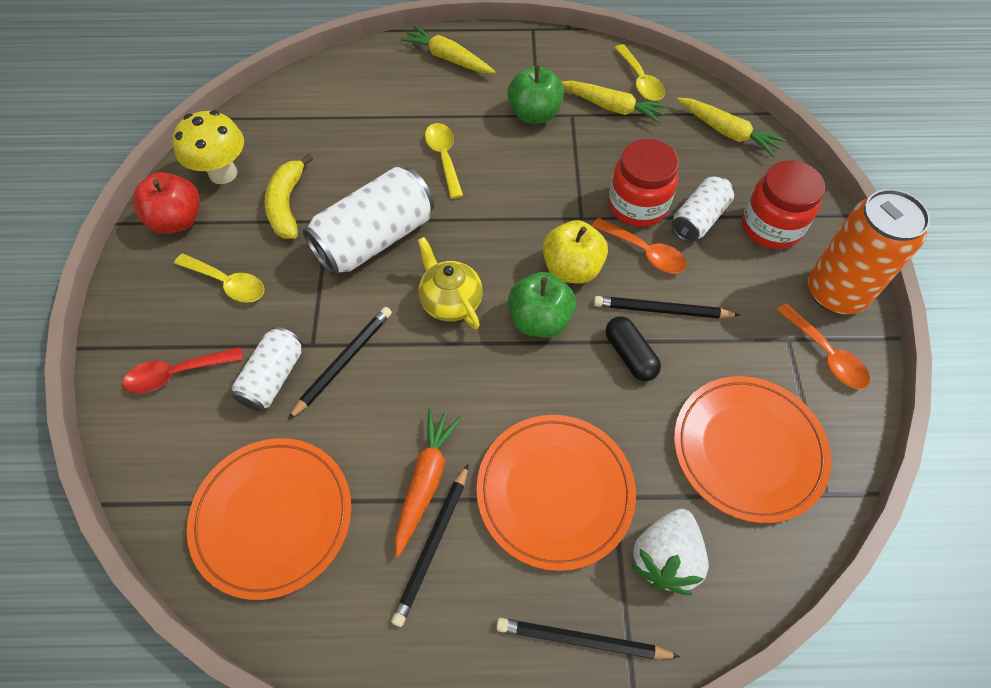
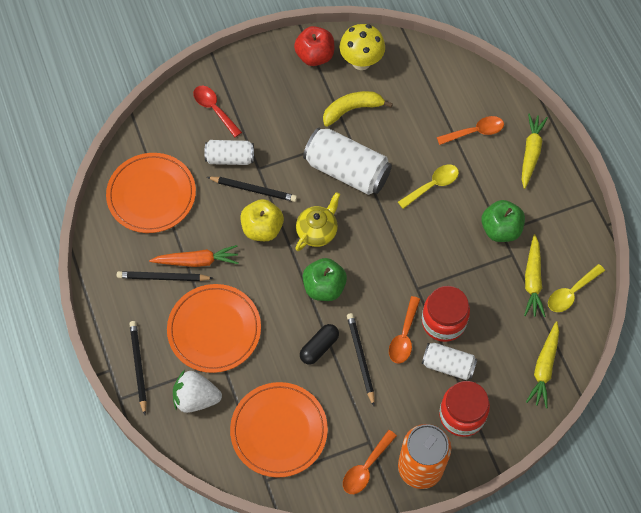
camera: 70 degrees right, 5 degrees up
yellow spoon [174,253,264,303] -> none
yellow apple [543,220,608,283] -> yellow apple moved to [240,199,284,241]
none -> orange spoon [437,116,504,145]

